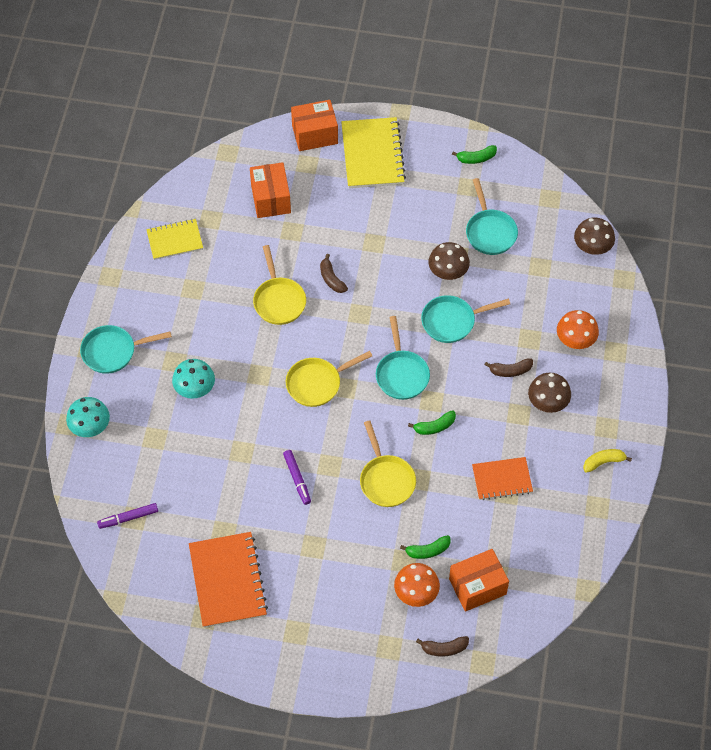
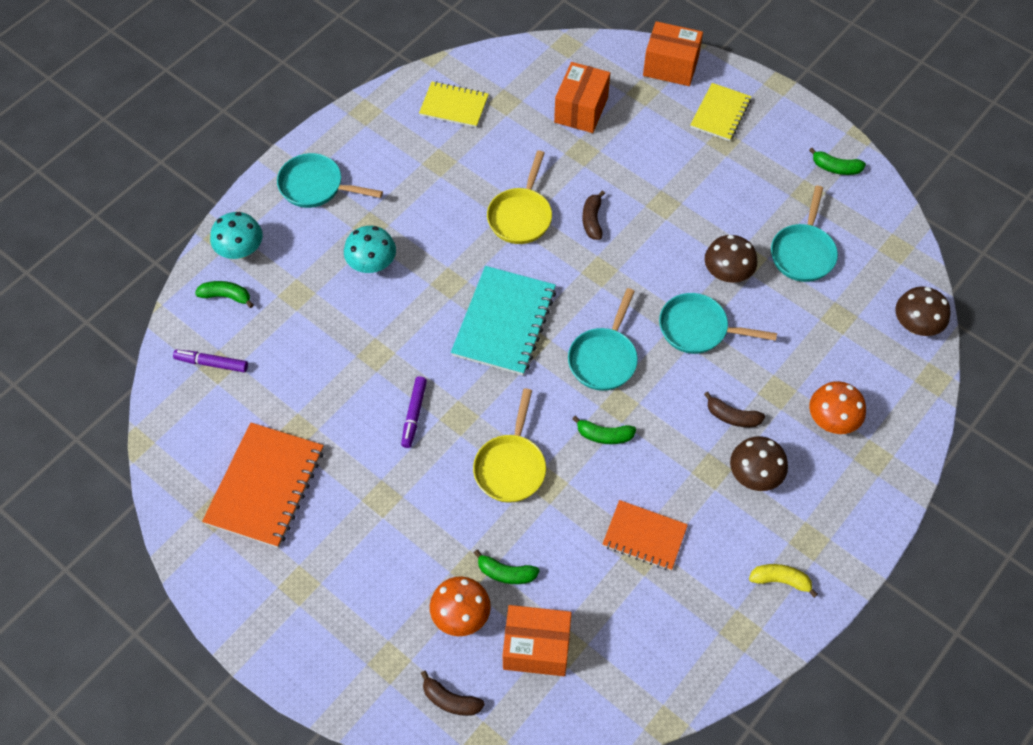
camera: 30 degrees right, 0 degrees up
yellow pan [286,351,372,407] -> turquoise notebook [451,266,556,375]
yellow notebook [341,117,406,188] -> yellow notebook [690,83,751,141], size x0.62
none -> green banana [195,281,254,308]

